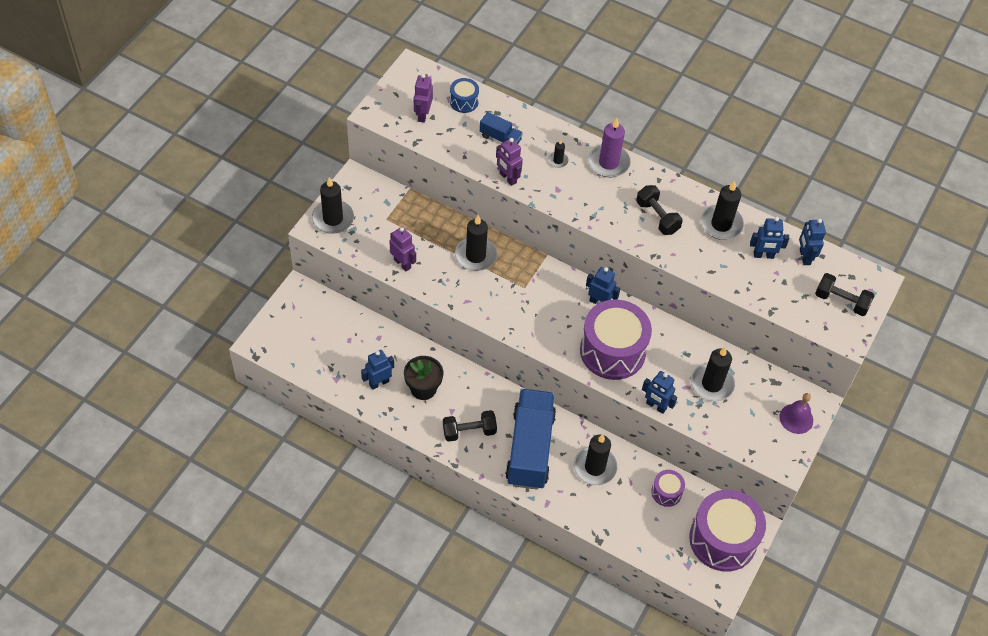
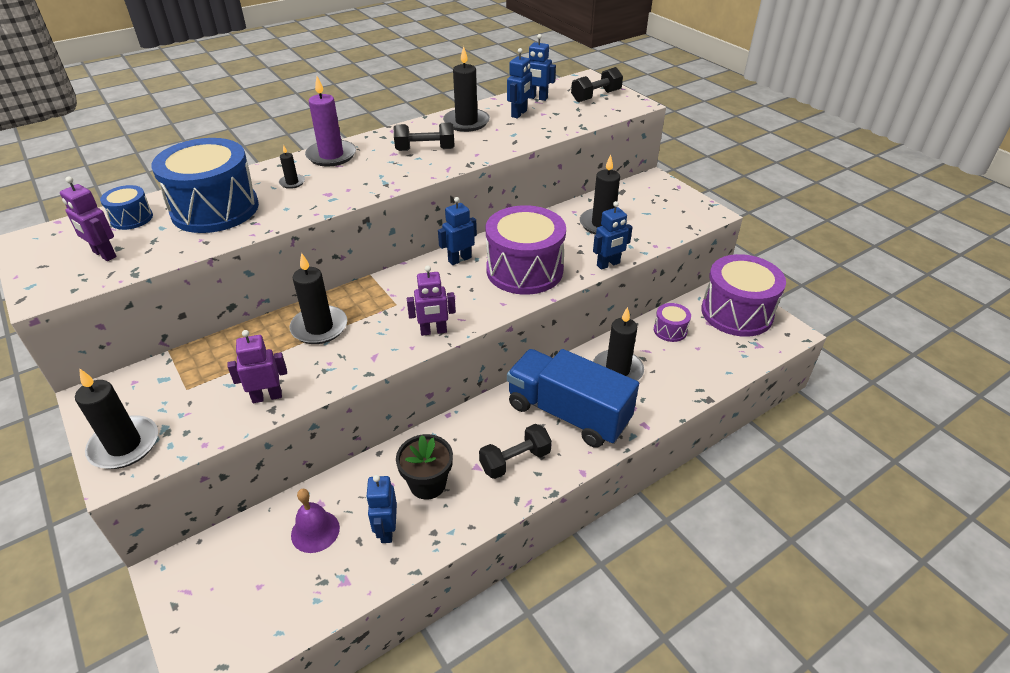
camera: 60 degrees left, 15 degrees down
black dumbbell [443,410,497,442] -> black dumbbell turned 45 degrees clockwise [479,424,552,479]
blue truck [480,112,523,144] -> blue drum [151,138,259,233]
purple robot [496,138,523,186] -> purple robot moved to [407,265,456,336]
purple bell [780,393,813,434] -> purple bell moved to [291,489,340,553]

